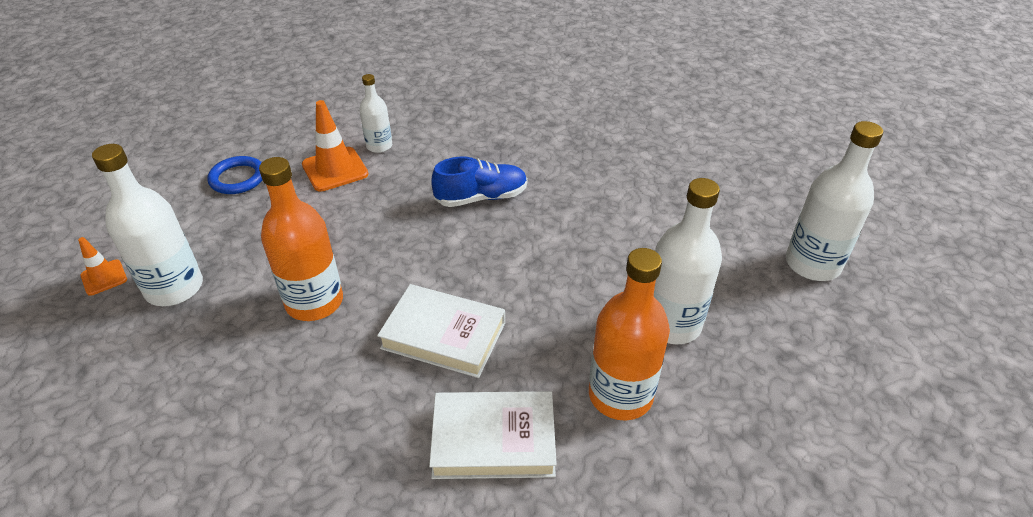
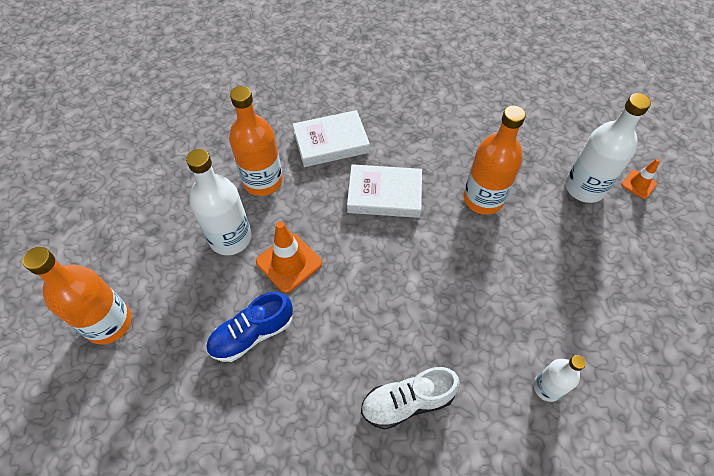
camera: 165 degrees right, 15 degrees up
blue ring [207,156,262,194] -> none
orange traffic cone [302,100,368,192] -> orange traffic cone moved to [256,221,322,293]
blue shoe [431,157,527,207] -> blue shoe moved to [206,292,293,362]
white bottle [786,121,883,281] -> orange bottle [23,247,132,345]
none -> white shoe [361,367,460,429]

